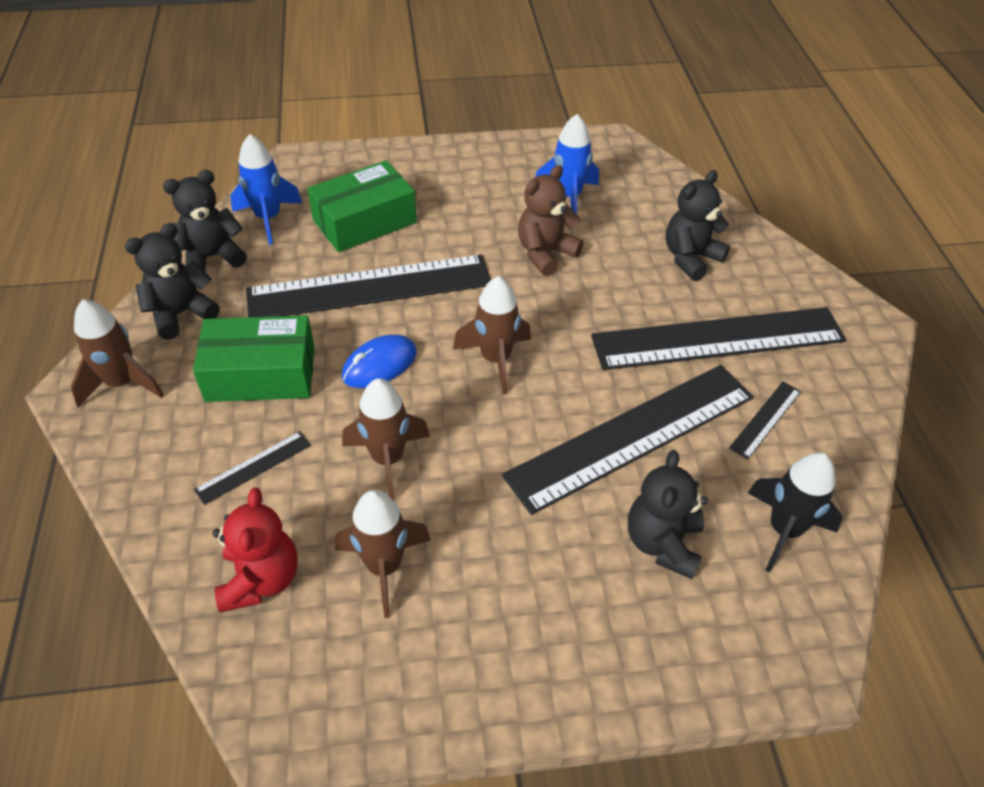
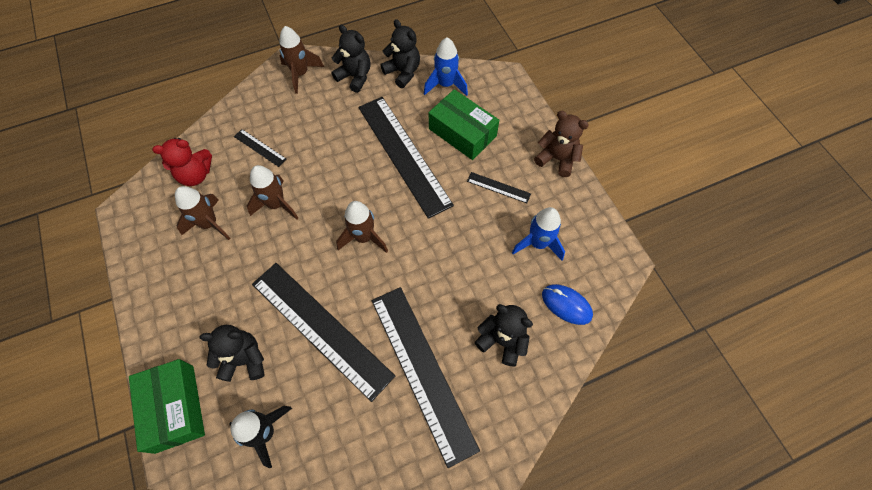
camera: 75 degrees right, 15 degrees up
green box [193,315,315,402] -> green box moved to [129,359,205,454]
blue mouse [342,335,416,388] -> blue mouse moved to [542,284,593,325]
brown teddy bear [518,165,584,276] -> brown teddy bear moved to [534,111,589,177]
black ruler [729,382,801,460] -> black ruler moved to [467,172,531,203]

